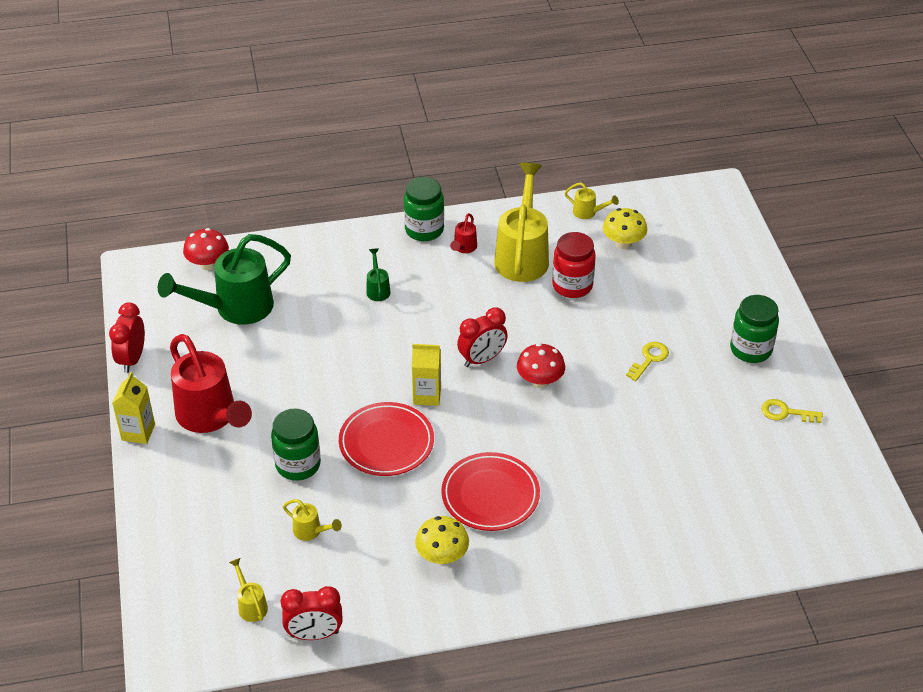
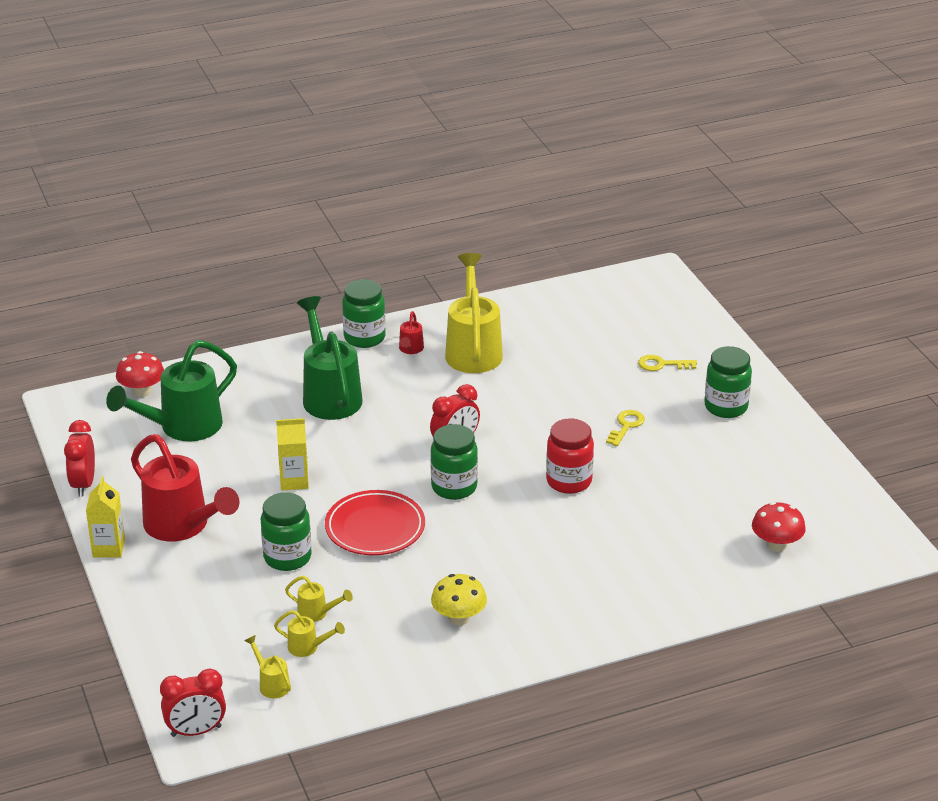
camera: 10 degrees left, 10 degrees down
red clock [281,586,343,640] -> red clock moved to [160,668,226,737]
green watering can [366,248,391,301] -> green watering can [297,296,363,420], size x2.30
yellow carton [412,344,441,406] -> yellow carton moved to [276,418,309,490]
red plate [441,452,540,531] -> none
red mushroom [517,343,565,388] -> red mushroom moved to [752,502,806,552]
red jar [552,232,596,298] -> red jar moved to [546,419,594,494]
yellow watering can [565,182,619,219] -> yellow watering can moved to [274,610,345,657]
yellow mushroom [603,208,647,249] -> none
yellow key [761,399,823,423] -> yellow key moved to [638,355,697,371]
none -> green jar [431,424,478,500]

